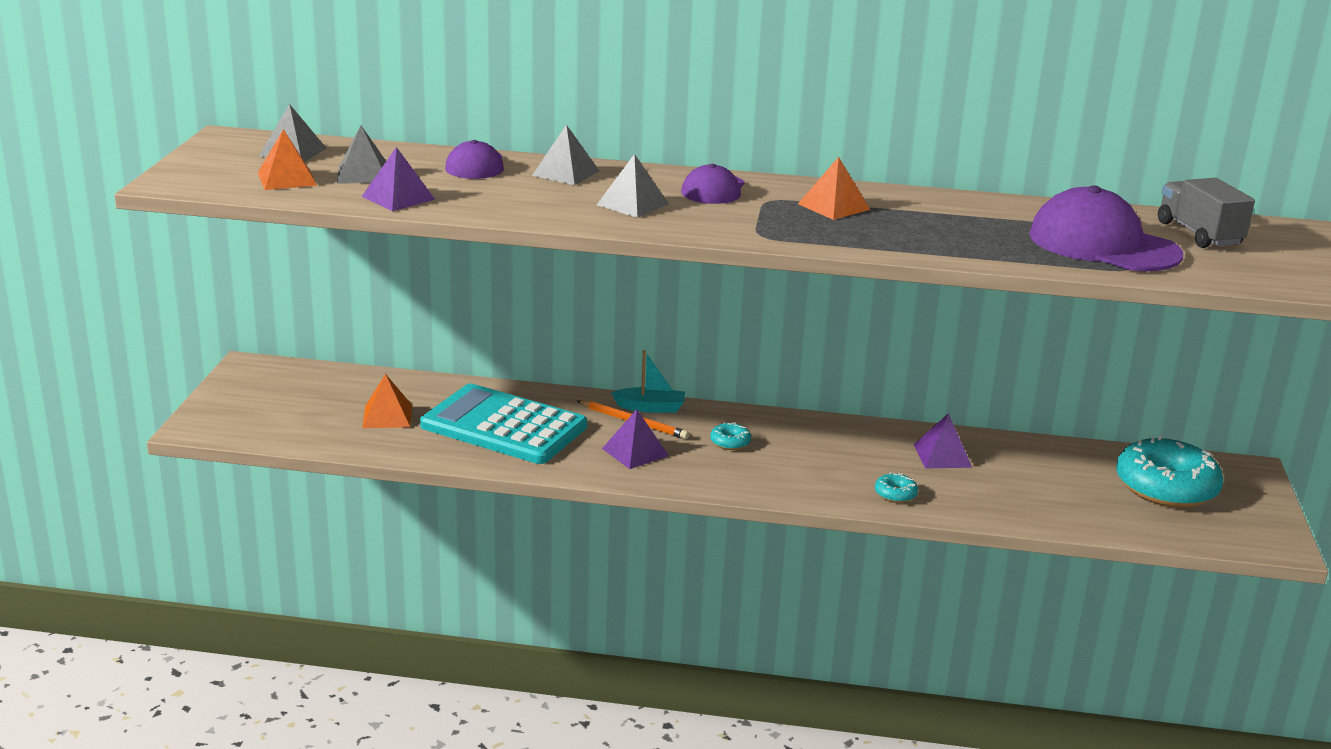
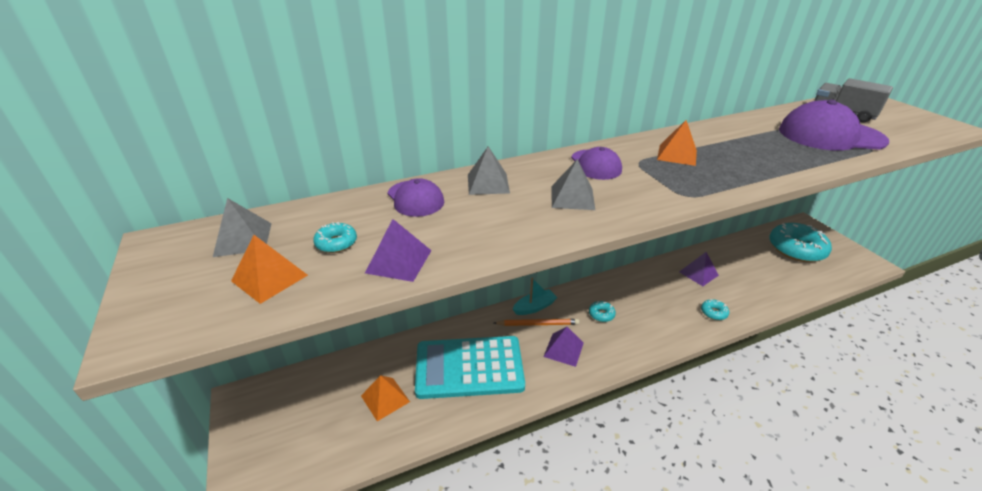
camera: 30 degrees left, 10 degrees up
grey pyramid [337,125,386,184] -> turquoise donut [313,222,357,253]

